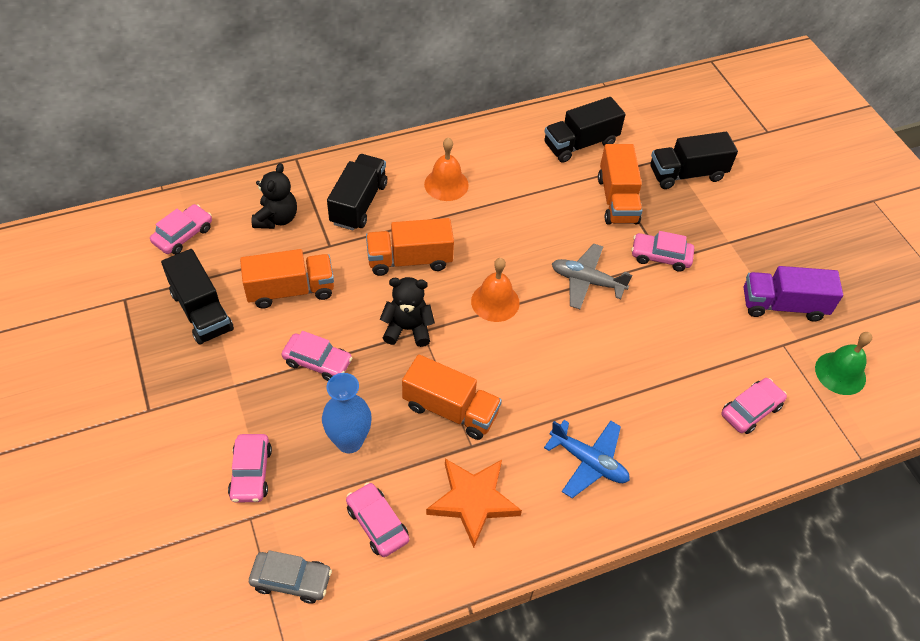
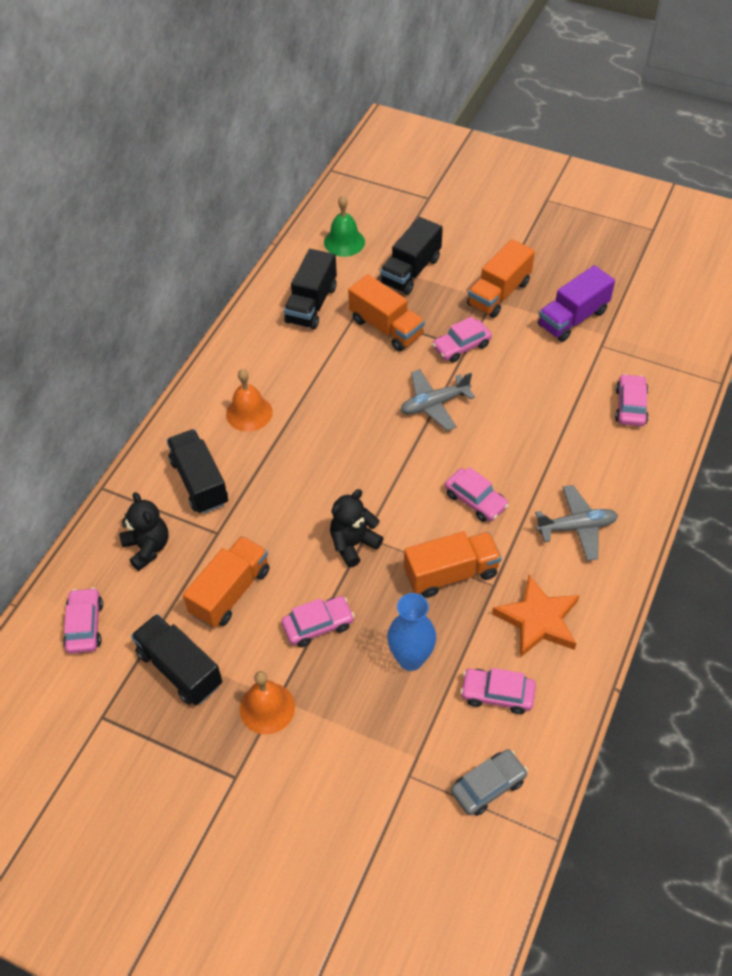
camera: 40 degrees left, 0 degrees up
black truck [161,249,234,345] -> black truck turned 150 degrees counterclockwise [131,614,222,705]
pink car [228,434,272,502] -> pink car moved to [445,467,509,522]
orange truck [366,218,454,276] -> orange truck moved to [467,239,535,318]
orange bell [471,258,520,322] -> orange bell moved to [240,671,295,735]
blue plane [544,420,630,498] -> grey plane [535,485,618,561]
green bell [815,332,872,395] -> green bell moved to [324,195,365,257]

